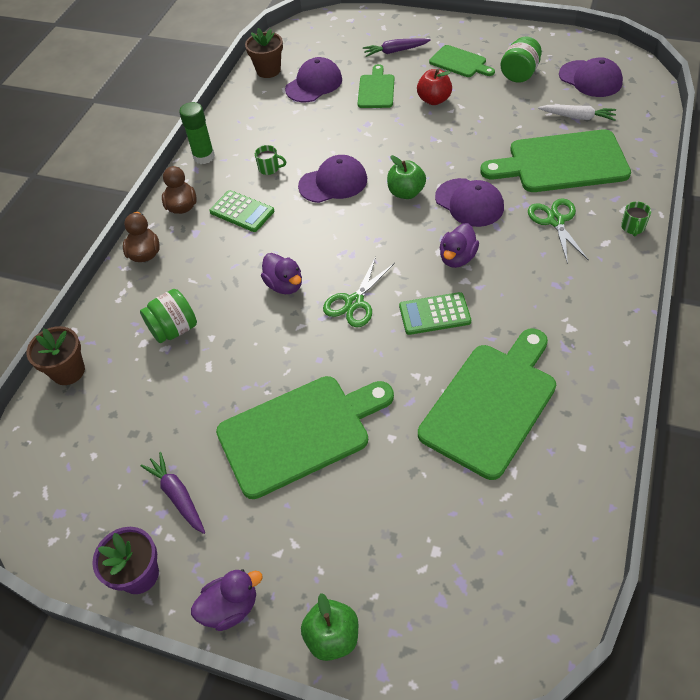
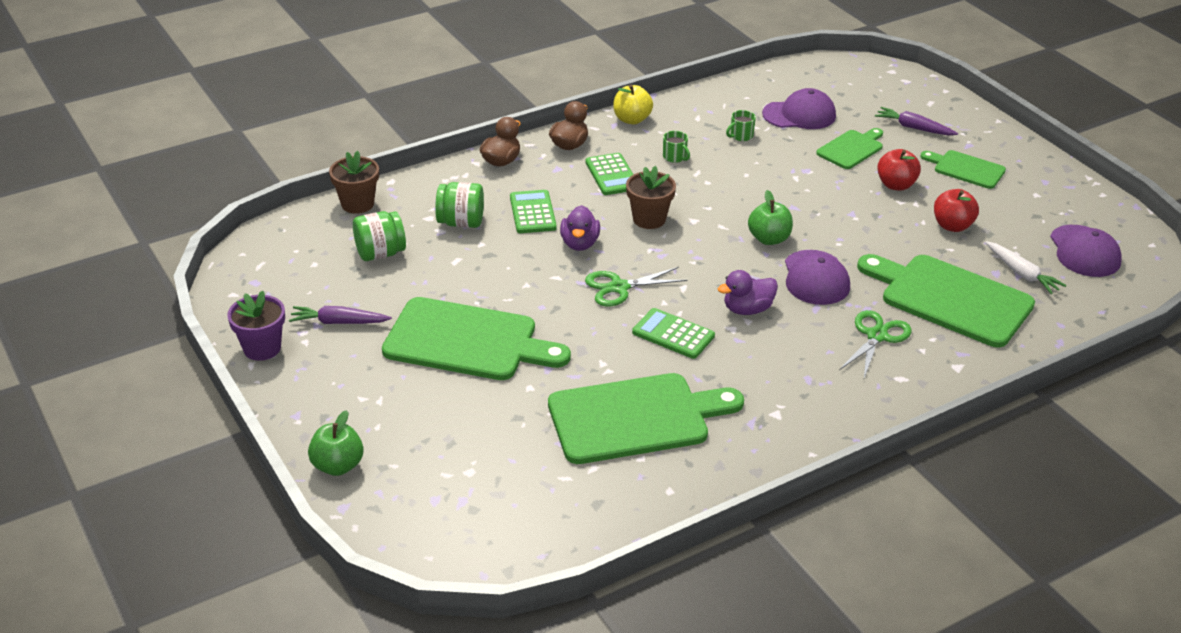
camera: 35 degrees right, 15 degrees down
purple carrot [140,452,205,534] -> purple carrot turned 90 degrees counterclockwise [289,306,392,324]
green glue stick [179,102,215,164] -> yellow apple [613,85,653,124]
purple duck [191,569,263,631] -> none
brown flower pot [245,28,283,78] -> brown flower pot moved to [626,166,676,229]
purple cap [298,155,367,203] -> none
green cutting board [429,45,495,77] -> green cutting board turned 135 degrees clockwise [920,150,1006,189]
green jar [500,36,542,83] -> green jar moved to [353,211,406,261]
green mug [621,202,651,236] -> green mug moved to [726,110,756,141]
none -> green calculator [510,190,557,233]
none -> red apple [934,189,979,232]

